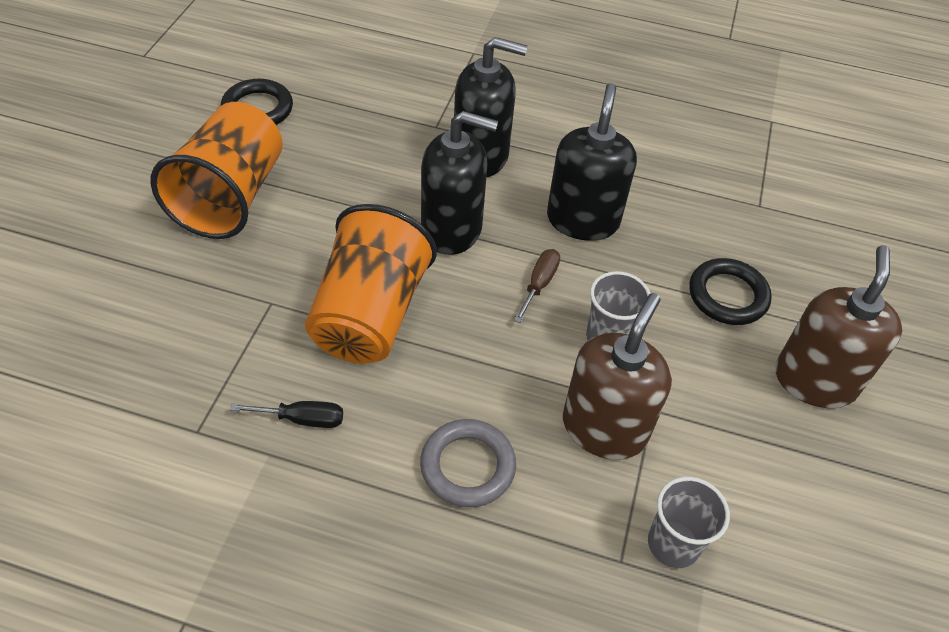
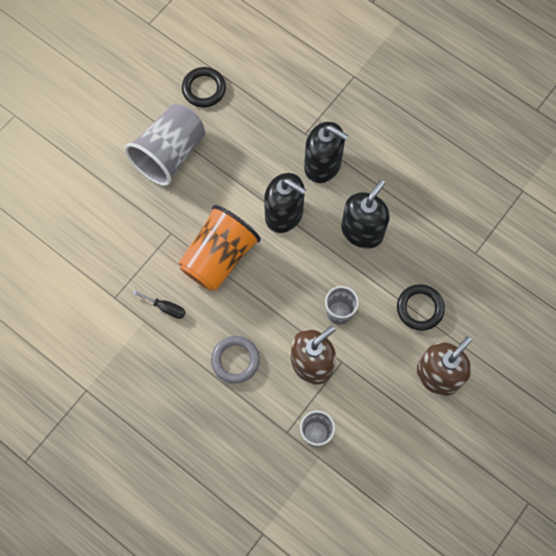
camera: 25 degrees right, 20 degrees up
orange cup [150,102,283,239] -> grey cup [125,104,205,186]
brown screwdriver [514,249,560,323] -> none

